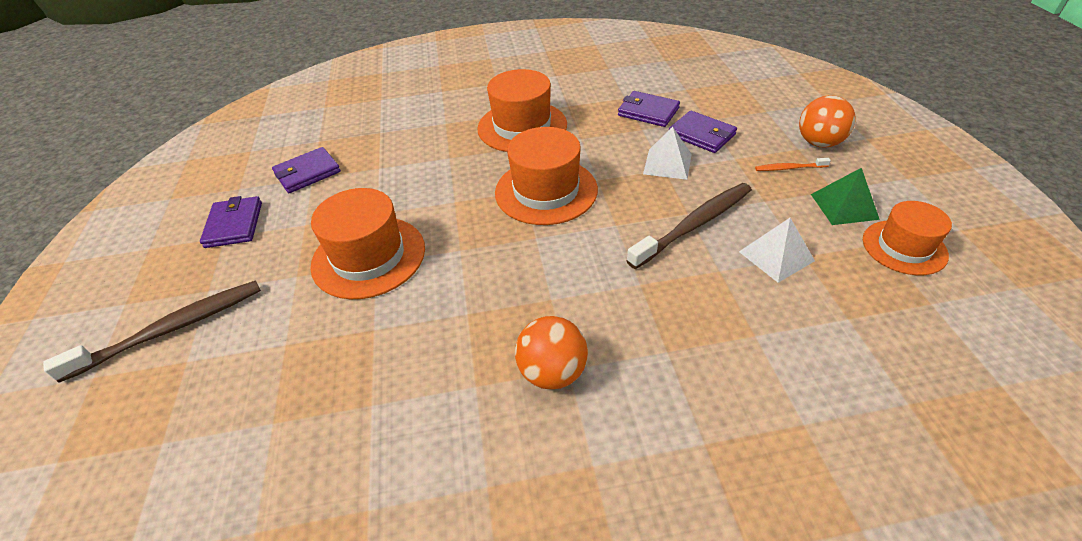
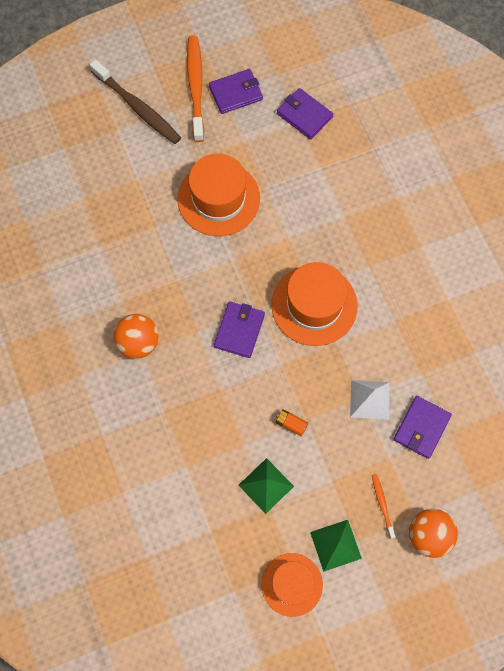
camera: 75 degrees right, 25 degrees up
orange hat [477,69,567,152] -> none
purple wallet [618,91,680,127] -> purple wallet moved to [214,301,265,358]
brown toothbrush [626,183,752,269] -> orange battery [276,409,308,436]
white pyramid [739,218,815,283] -> green pyramid [238,458,294,514]
none -> orange toothbrush [187,35,204,142]

